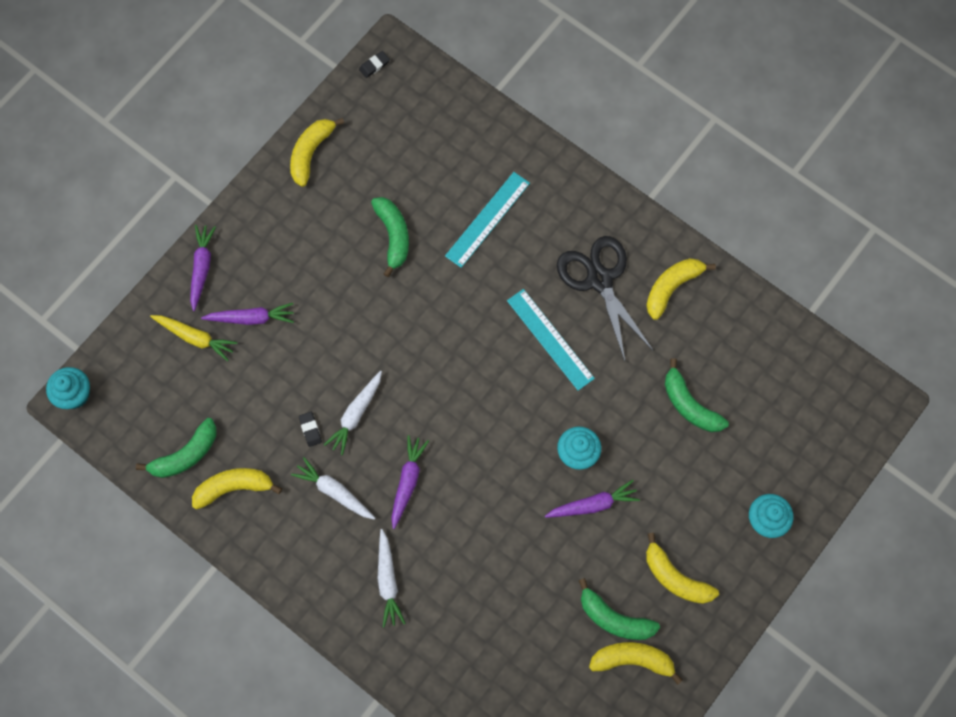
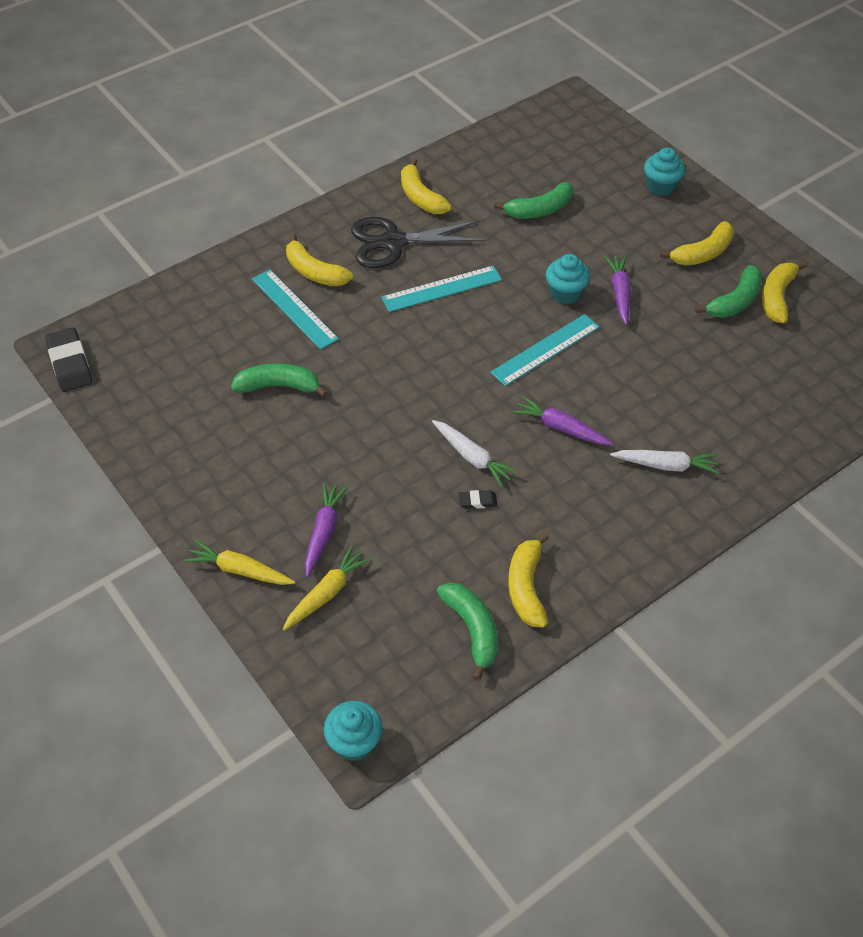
camera: 75 degrees left, 20 degrees down
purple carrot [190,225,216,311] -> yellow carrot [184,540,295,585]
yellow banana [290,118,344,187] -> yellow banana moved to [286,234,353,286]
white carrot [291,457,375,520] -> none
black eraser [359,51,390,78] -> black eraser [45,327,92,392], size x2.03
none -> turquoise ruler [490,314,600,386]

